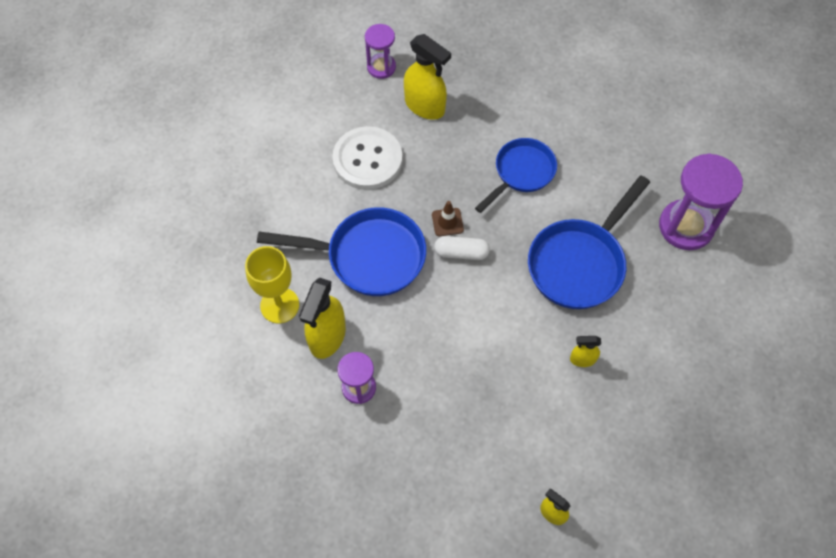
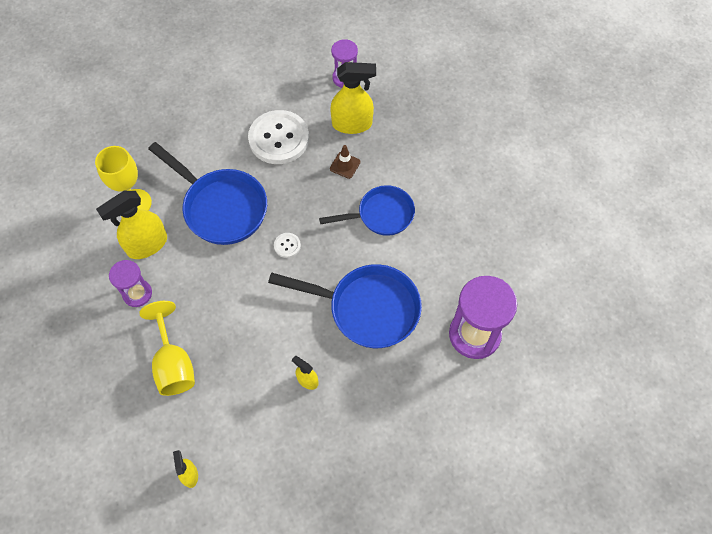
camera: 35 degrees right, 0 degrees up
yellow spray bottle [404,34,451,120] -> yellow spray bottle turned 75 degrees counterclockwise [330,62,376,134]
brown traffic cone [432,201,464,236] -> brown traffic cone moved to [330,145,361,179]
white capsule [434,236,490,260] -> white button [274,233,301,258]
blue pan [528,176,650,309] -> blue pan turned 150 degrees counterclockwise [268,264,422,348]
none -> yellow goblet [139,301,195,396]

